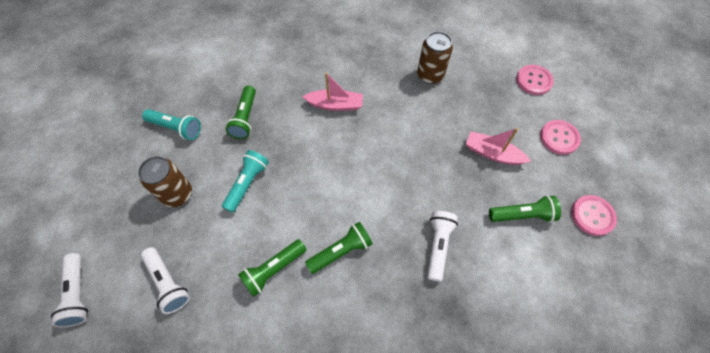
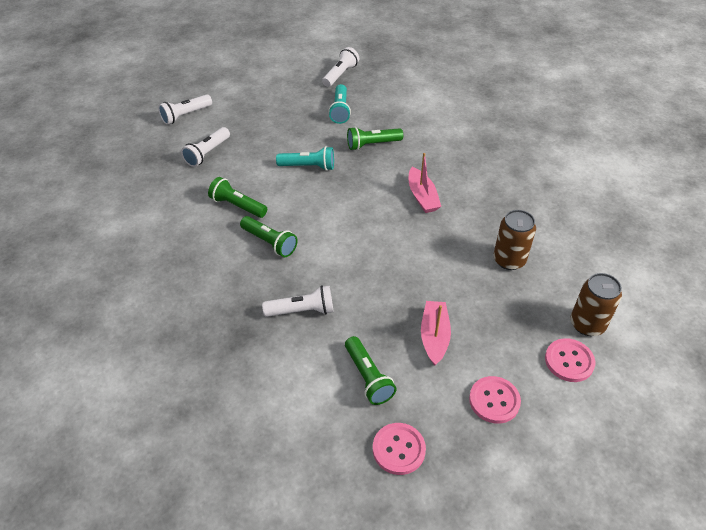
camera: 70 degrees right, 15 degrees down
brown can [138,156,192,207] -> brown can moved to [570,273,622,336]
none -> white flashlight [322,47,359,87]

